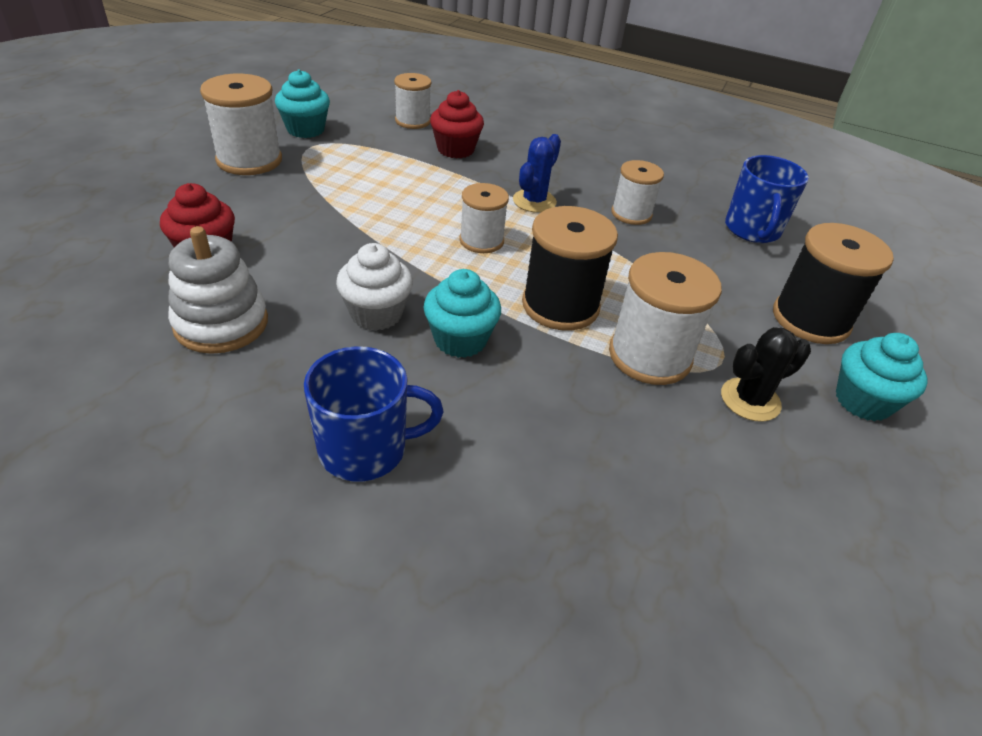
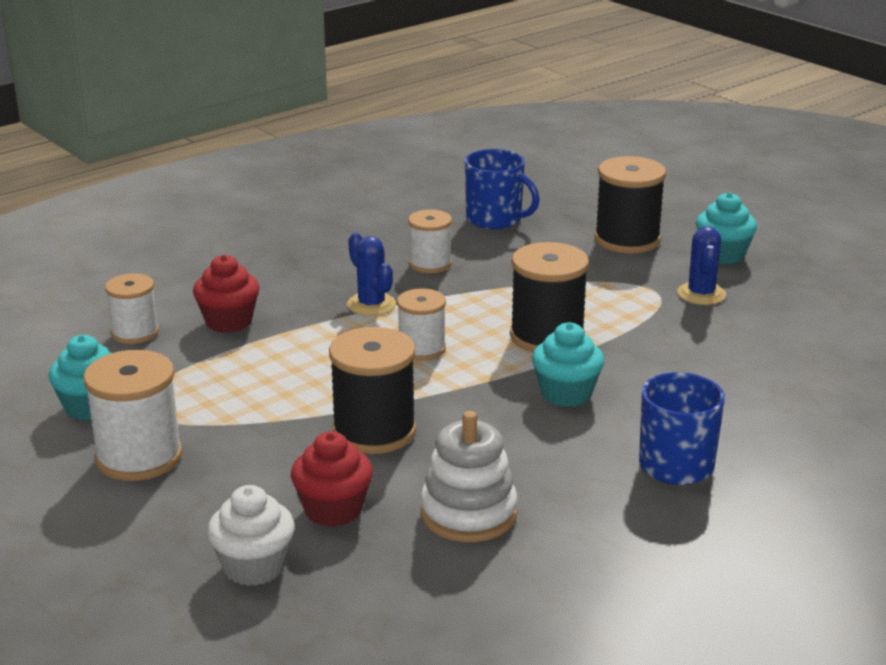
camera: 60 degrees left, 15 degrees down
white cupcake [336,243,413,331] -> white cupcake moved to [207,485,295,586]
white spool [609,252,722,385] -> none
black cactus [721,327,811,422] -> blue cactus [677,226,726,305]
none -> black spool [329,327,416,454]

